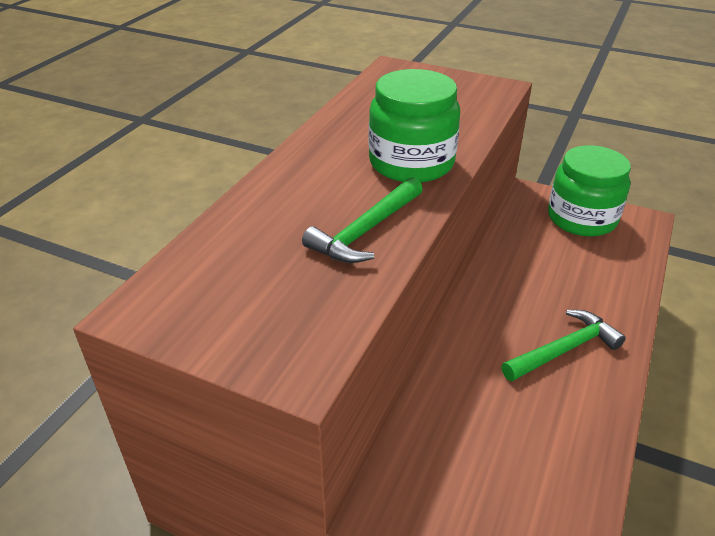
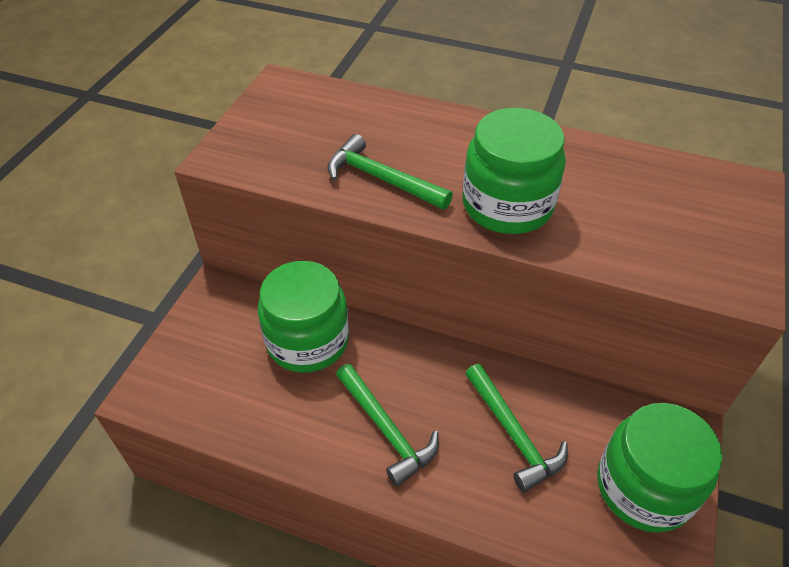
camera: 85 degrees right, 10 degrees up
none -> green jar [258,261,349,373]
none -> green hammer [465,364,568,492]

